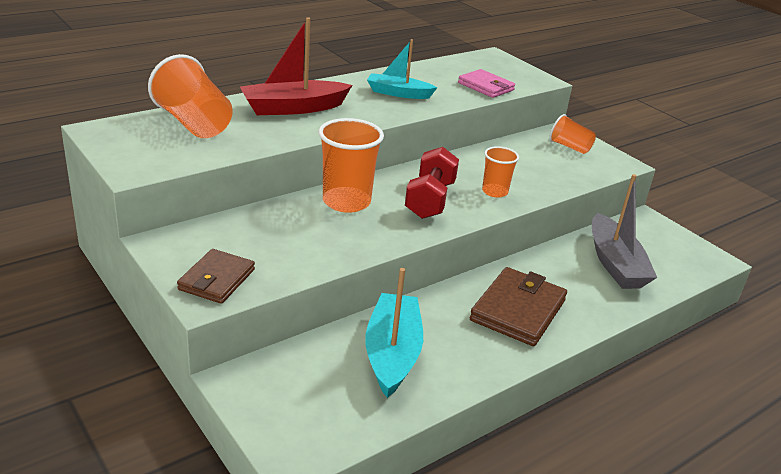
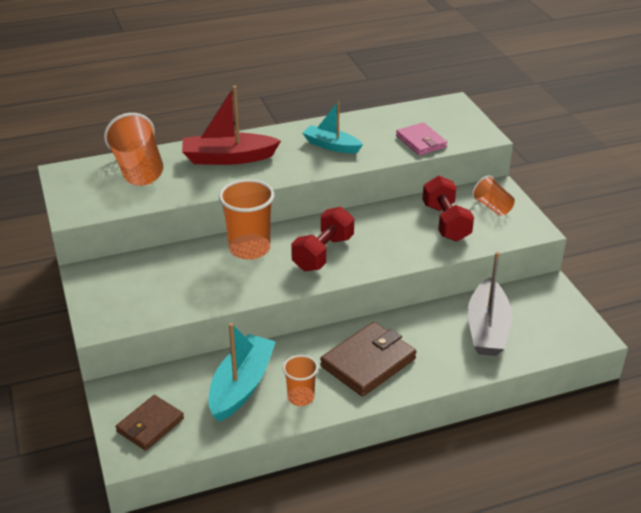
camera: 20 degrees right, 5 degrees up
brown wallet [177,249,255,304] -> brown wallet moved to [116,395,184,451]
orange cup [482,146,519,198] -> orange cup moved to [283,355,318,406]
none -> red dumbbell [422,176,474,241]

